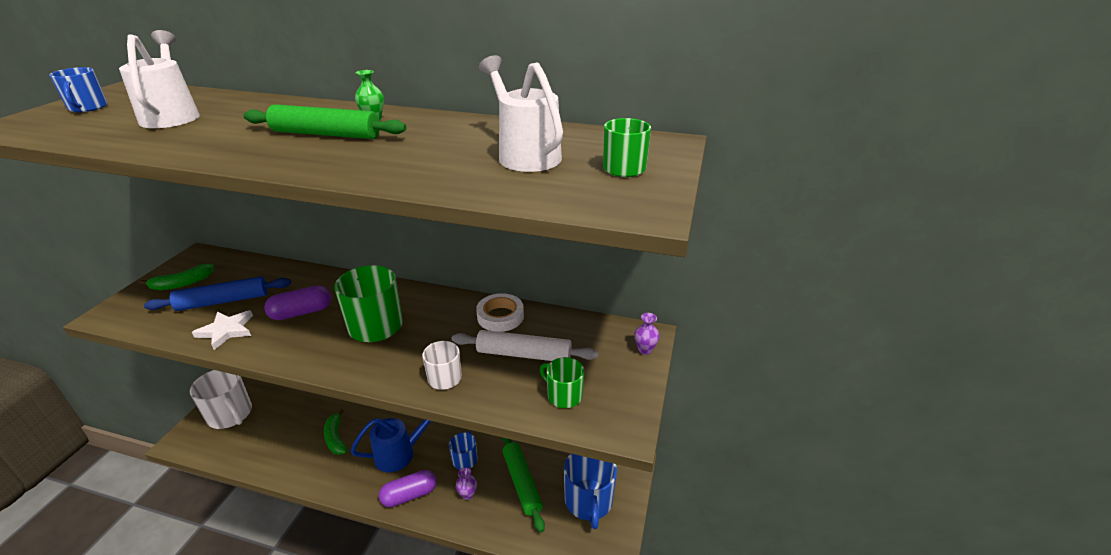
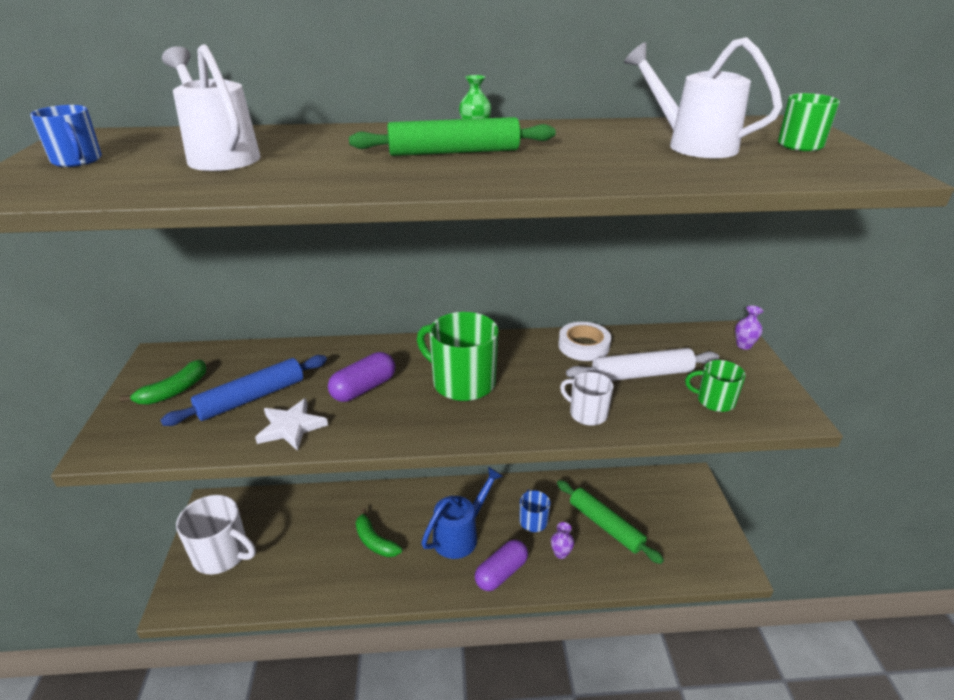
camera: 20 degrees left, 0 degrees up
blue mug [564,454,617,529] -> none

